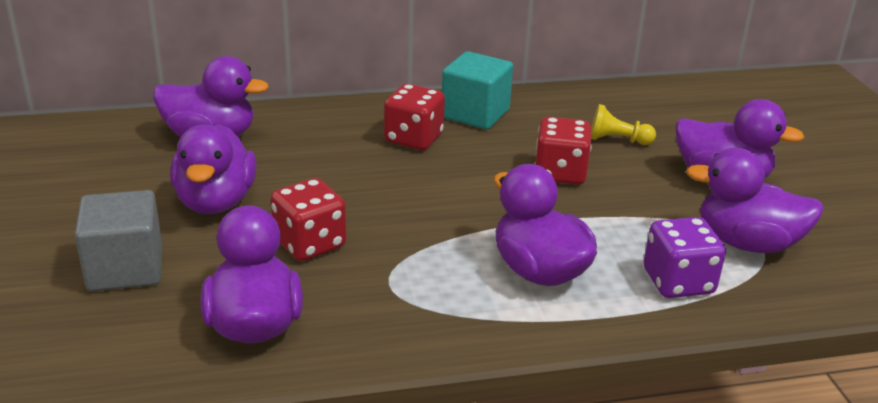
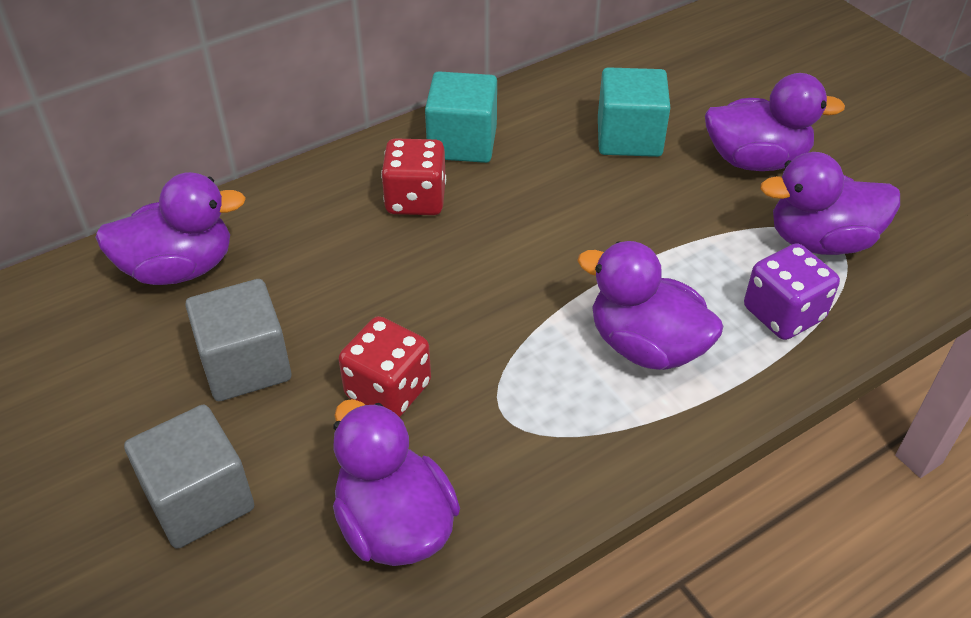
camera: 20 degrees left, 15 degrees up
purple duck [170,124,257,214] -> grey cube [185,279,291,401]
red dice [535,117,592,185] -> none
yellow pawn [591,104,656,145] -> turquoise cube [598,67,671,157]

